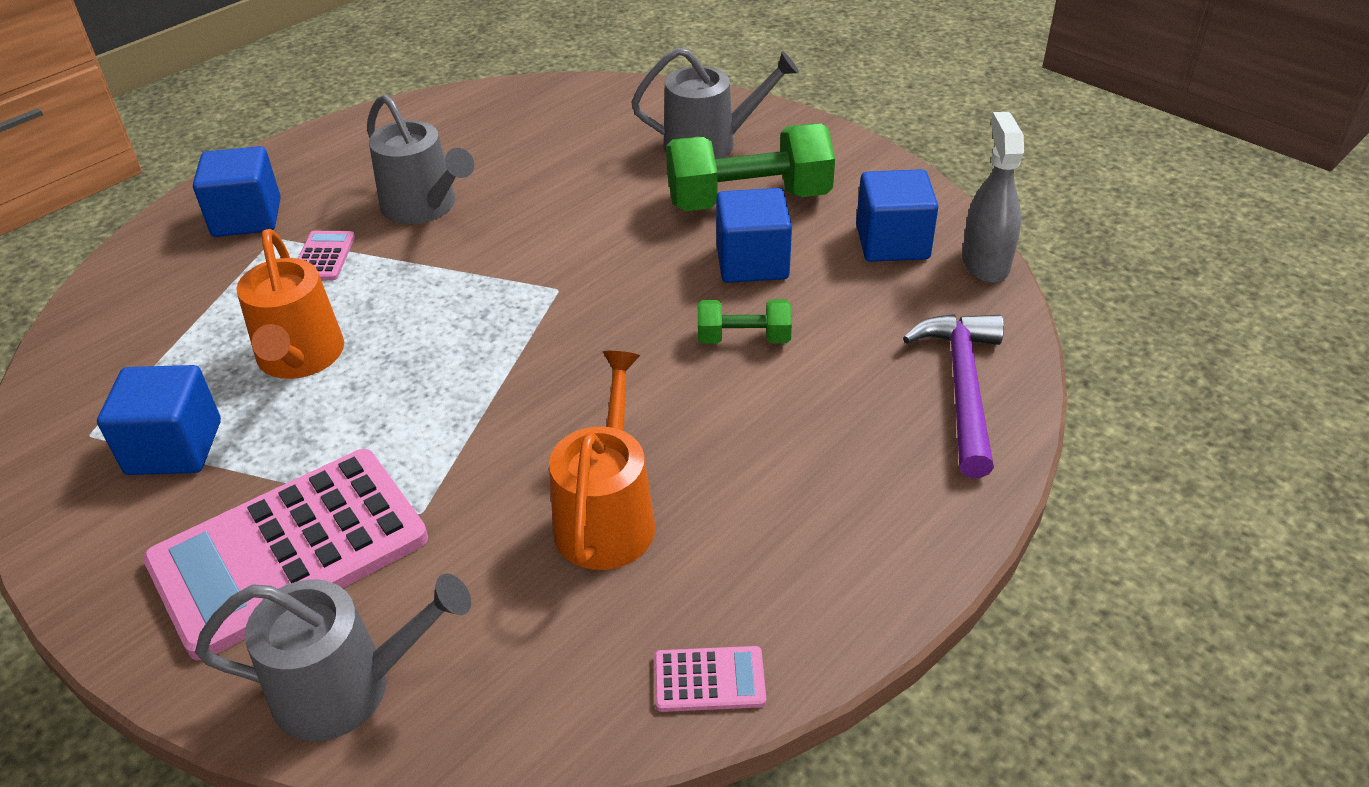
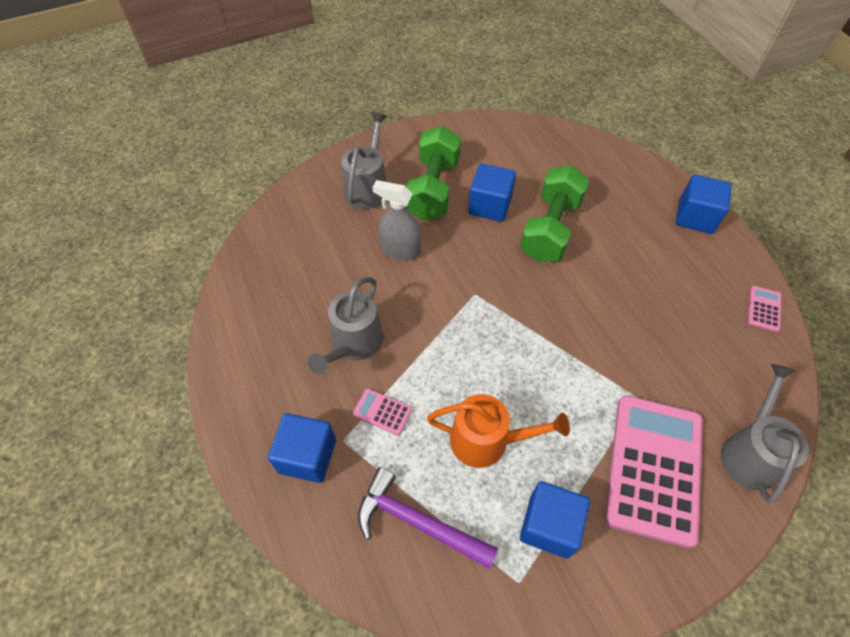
camera: 70 degrees left, 15 degrees up
pink calculator [143,449,428,660] -> pink calculator turned 150 degrees counterclockwise [605,395,703,548]
grey watering can [367,94,474,224] -> grey watering can turned 135 degrees clockwise [308,277,383,374]
orange watering can [549,351,655,570] -> none
green dumbbell [698,299,792,344] -> green dumbbell [520,165,589,262], size x1.96
blue cube [856,169,938,262] -> blue cube moved to [676,175,732,234]
purple hammer [903,314,1004,478] -> purple hammer moved to [358,467,498,569]
grey spray bottle [962,112,1024,283] -> grey spray bottle moved to [373,180,422,260]

